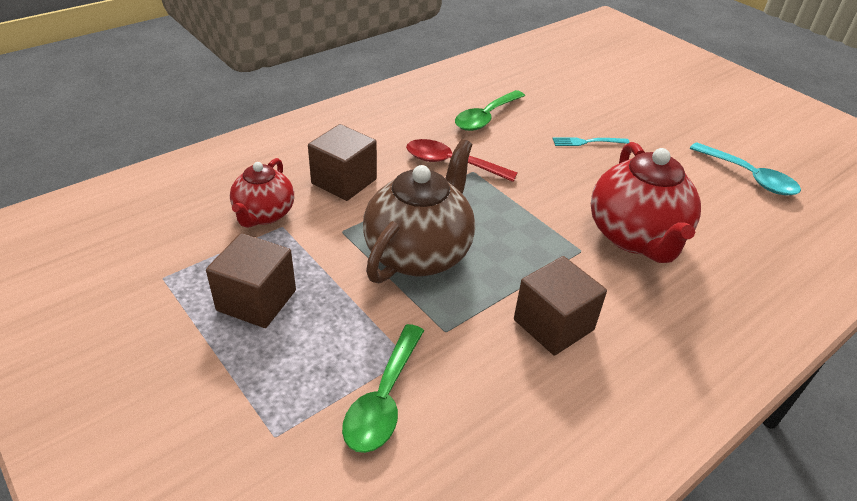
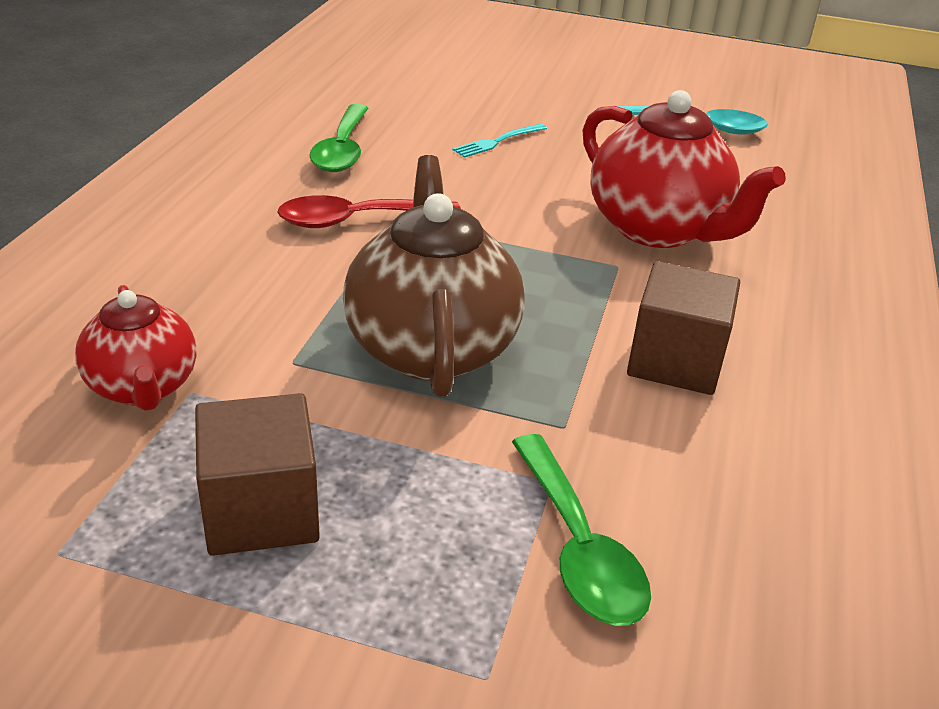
camera: 35 degrees left, 5 degrees down
brown cube [308,124,377,201] -> none

